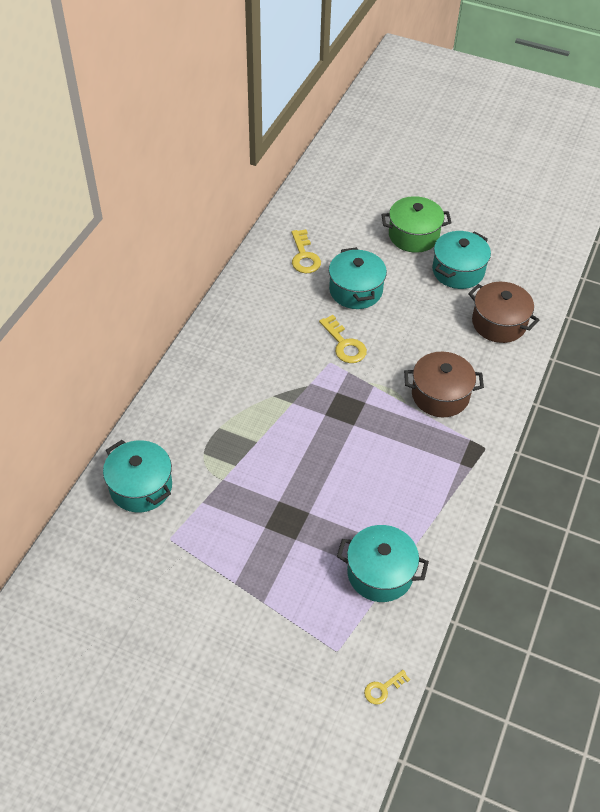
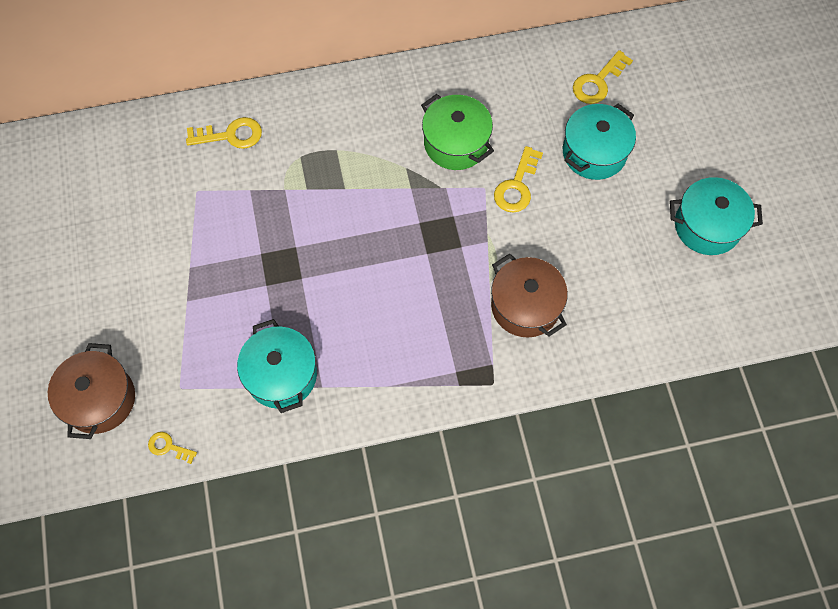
camera: 55 degrees right, 15 degrees up
turquoise pot [103,440,172,512] -> yellow key [186,117,262,149]
green pot [381,196,452,253] -> green pot moved to [421,94,494,170]
brown pot [468,282,539,343] -> brown pot moved to [48,343,135,439]

